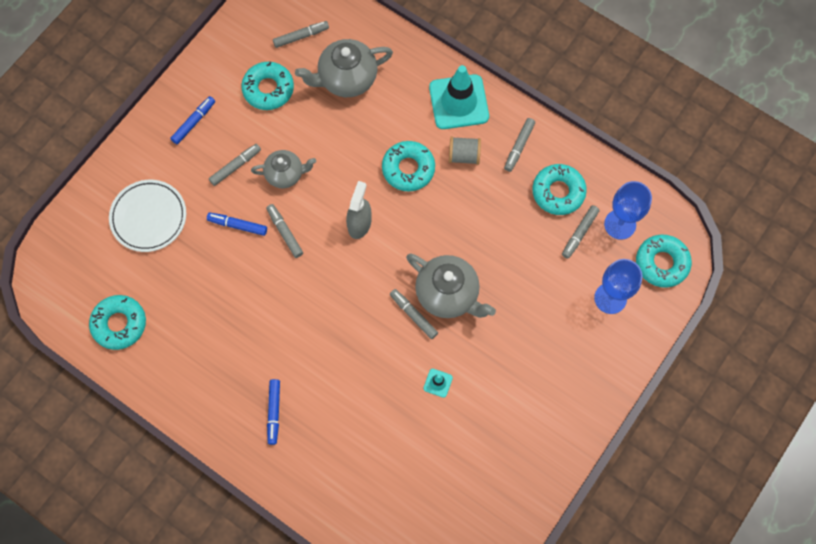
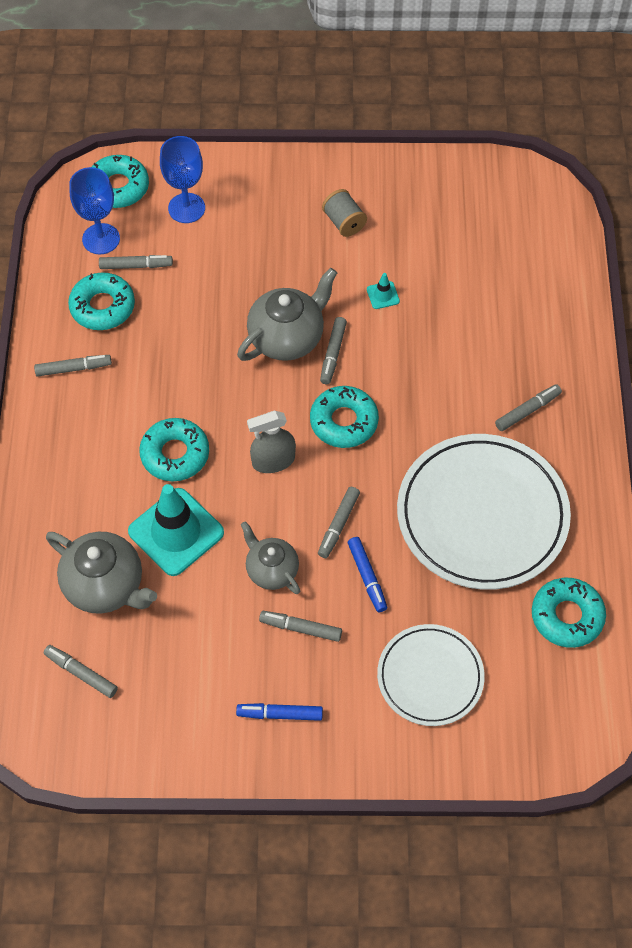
camera: 125 degrees left, 10 degrees down
turquoise donut [241,62,294,110] -> turquoise donut moved to [310,386,379,448]
blue marker [267,379,280,445] -> grey marker [495,384,562,431]
grey teapot [406,253,496,318] -> grey teapot turned 45 degrees clockwise [237,268,337,361]
turquoise traffic cone [429,65,489,129] -> turquoise traffic cone moved to [128,484,224,576]
grey spool [449,136,481,165] -> grey spool moved to [322,189,367,237]
none -> white plate [397,434,571,590]

